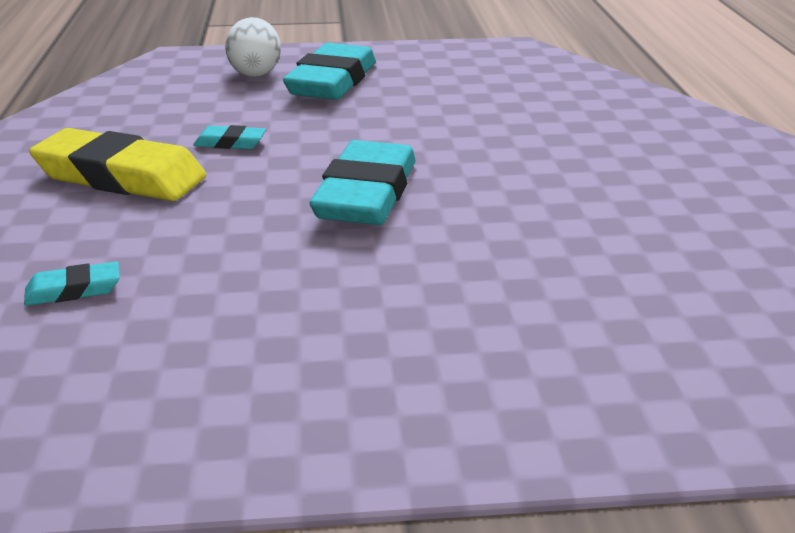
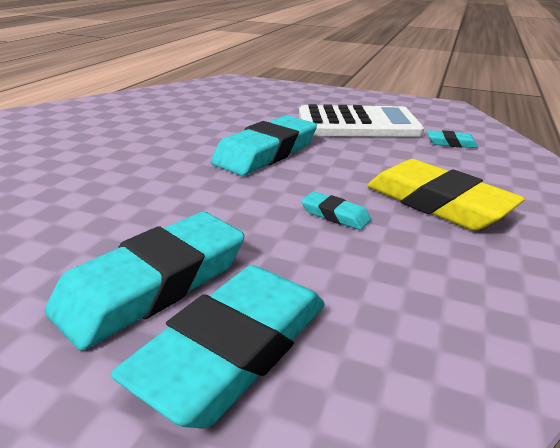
camera: 155 degrees left, 0 degrees up
white egg [225,17,281,77] -> turquoise eraser [111,265,325,429]
none -> white calculator [299,104,424,137]

